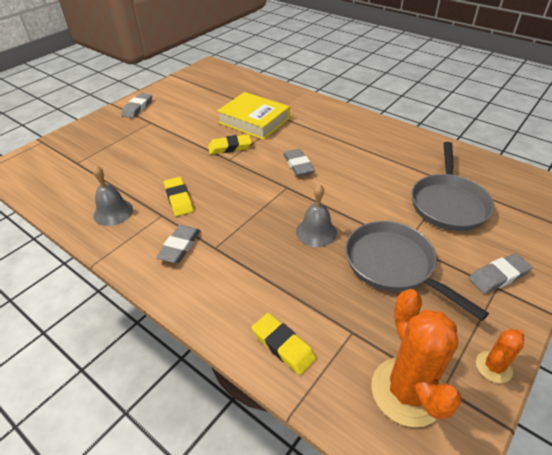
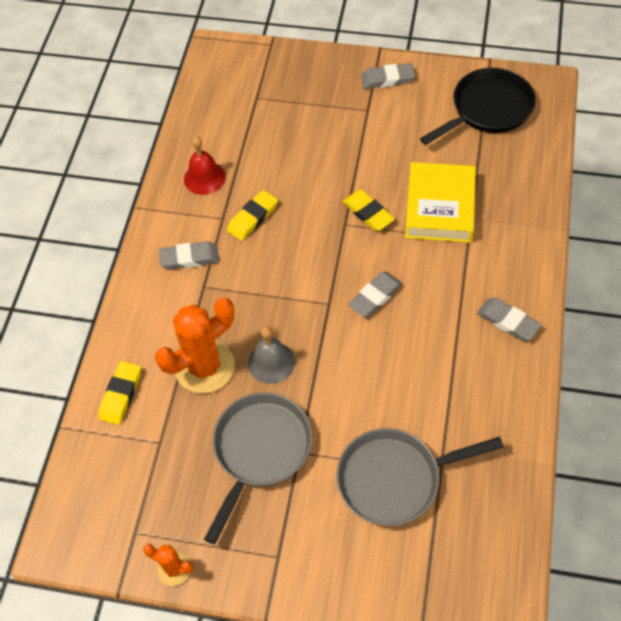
camera: 65 degrees right, 15 degrees up
grey bell [93,166,133,226] -> red bell [184,136,226,195]
orange cactus [372,289,462,427] -> orange cactus moved to [155,298,235,394]
grey eraser [469,253,533,294] -> grey eraser moved to [477,297,541,341]
none -> black pan [420,68,536,145]

